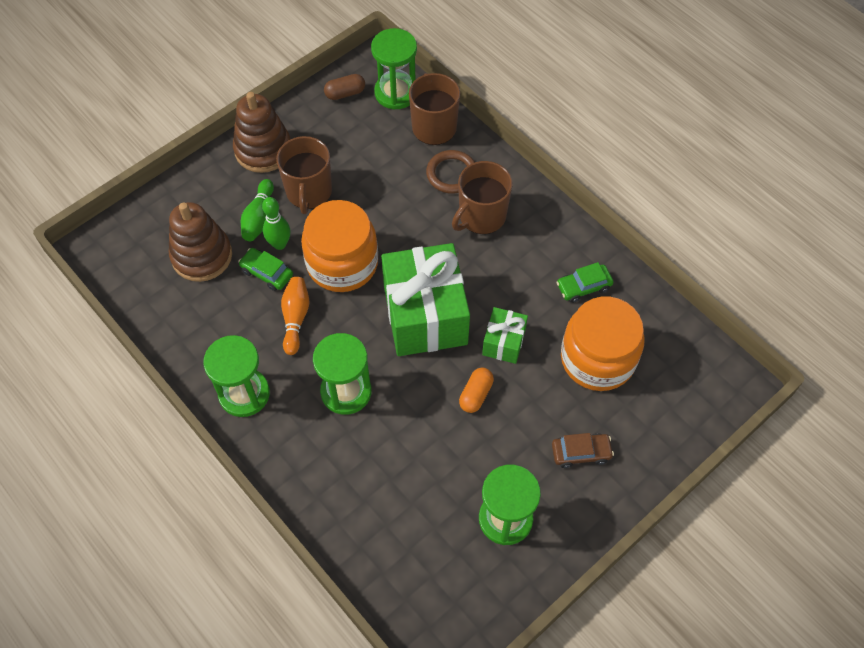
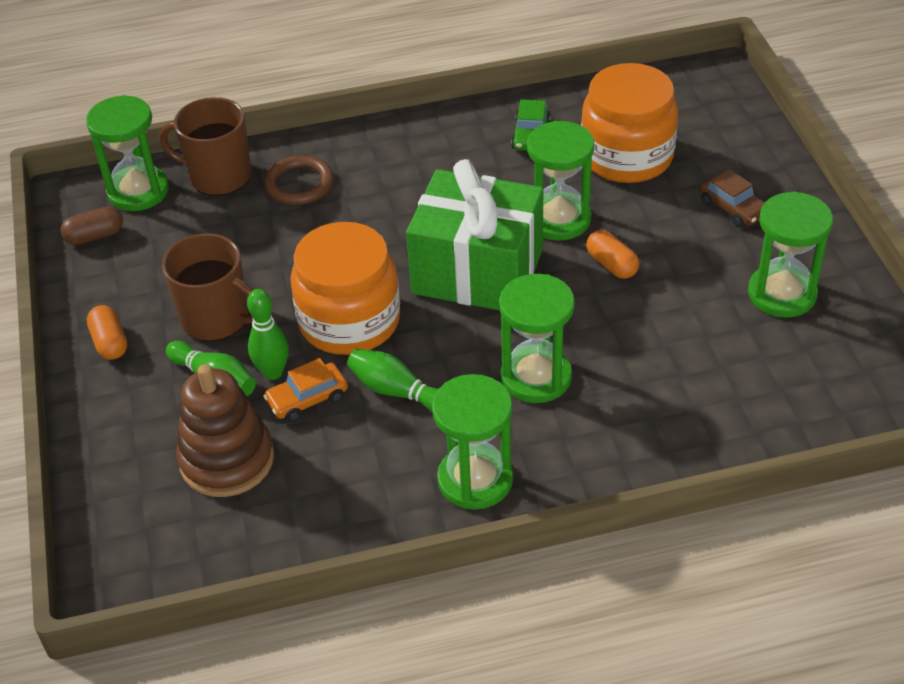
camera: 60 degrees left, 15 degrees down
brown stacking toy [233,92,291,173] -> orange capsule [87,305,127,360]
green car [238,248,293,291] -> orange car [263,358,348,422]
orange bowling pin [281,277,310,355] -> green bowling pin [347,349,438,412]
brown capsule [324,74,365,100] -> brown capsule turned 60 degrees clockwise [60,207,123,245]
brown mug [452,161,513,234] -> none
green gift [482,307,528,364] -> green hourglass [527,121,594,241]
brown car [552,433,614,468] -> brown car turned 120 degrees clockwise [700,169,765,228]

